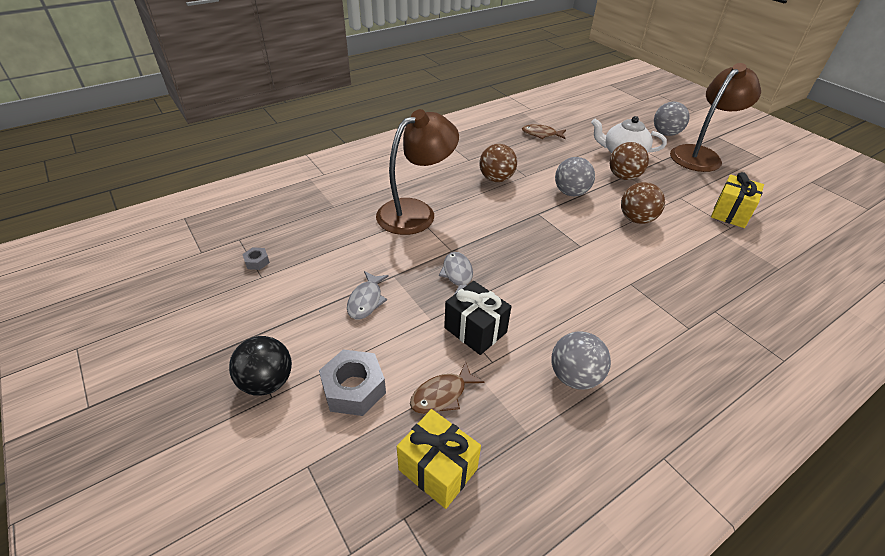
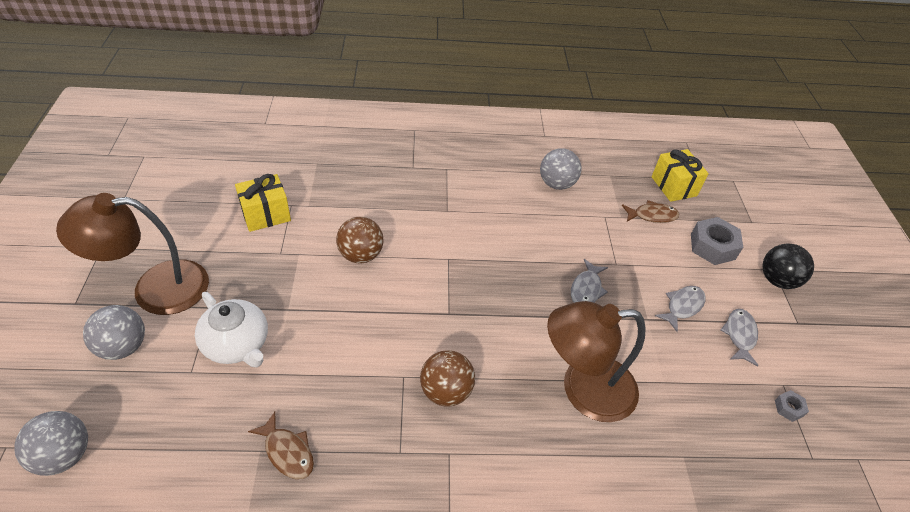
camera: 150 degrees left, 5 degrees up
black gift [444,281,512,355] -> none
grey ball [555,157,595,196] -> grey ball moved to [14,411,88,476]
brown ball [609,142,649,180] -> none
none -> grey fish [721,309,759,366]

